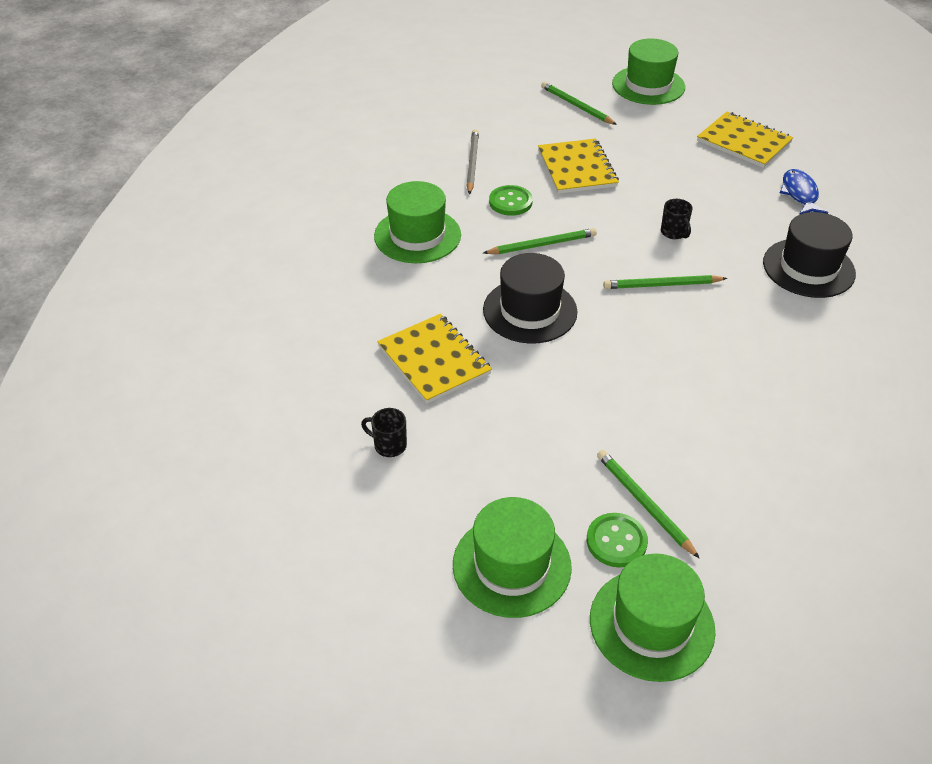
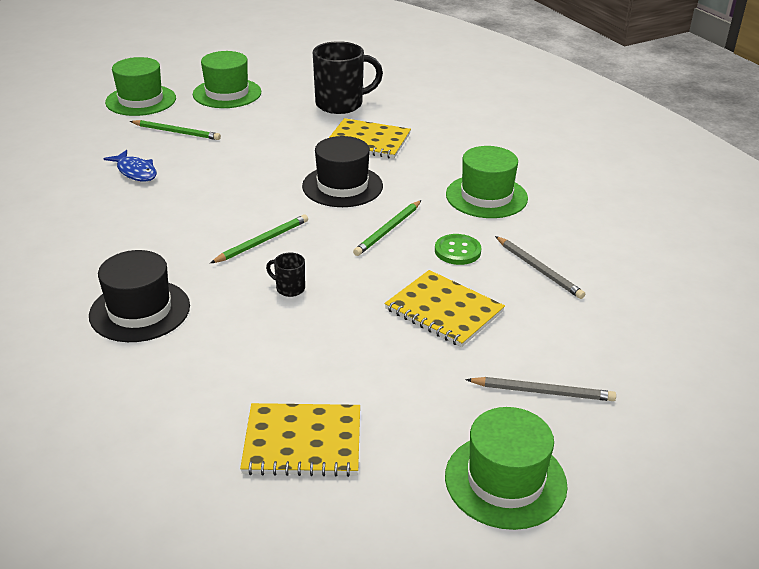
camera: 140 degrees right, 10 degrees down
black mug [361,408,407,457] -> black mug [313,41,383,114], size x2.25
green pencil [541,82,617,125] -> grey pencil [466,377,616,401]
green button [587,513,648,568] -> none
blue fish [780,169,828,215] -> blue fish moved to [103,150,157,181]

